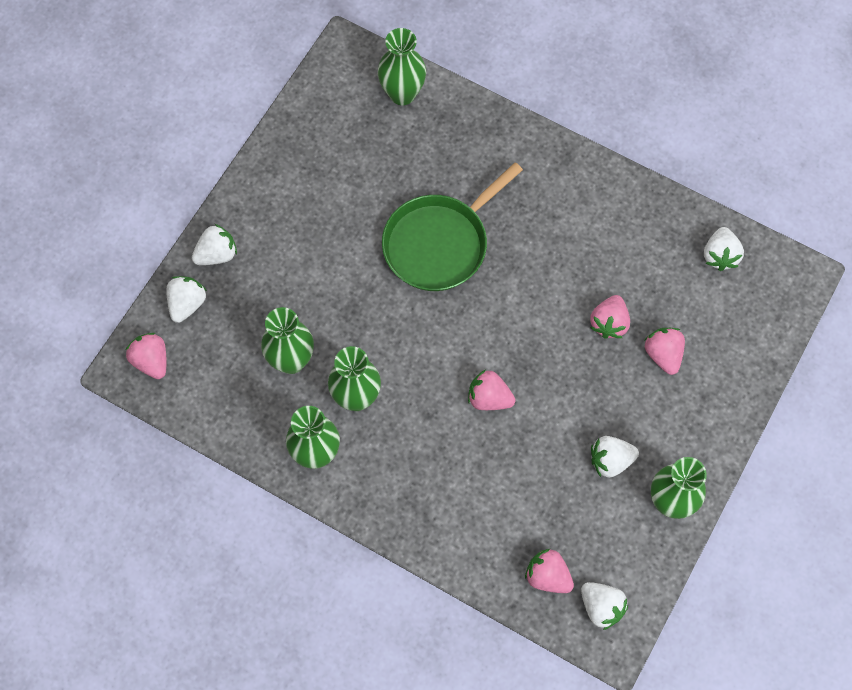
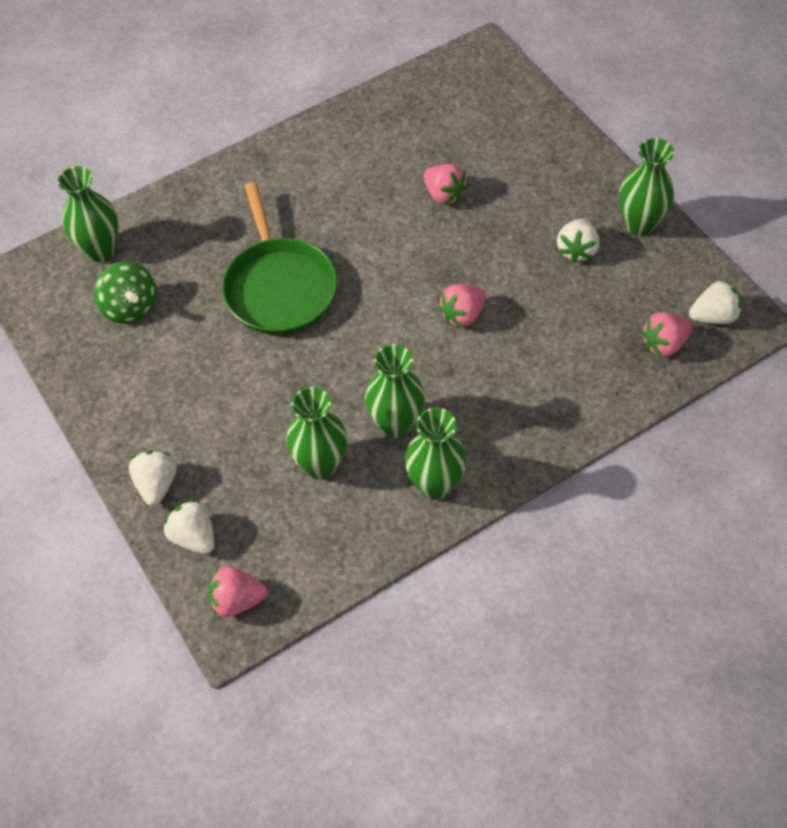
camera: 60 degrees left, 10 degrees down
pink strawberry [644,328,685,375] -> none
white strawberry [704,227,744,271] -> none
none -> green spinning top [94,261,156,324]

